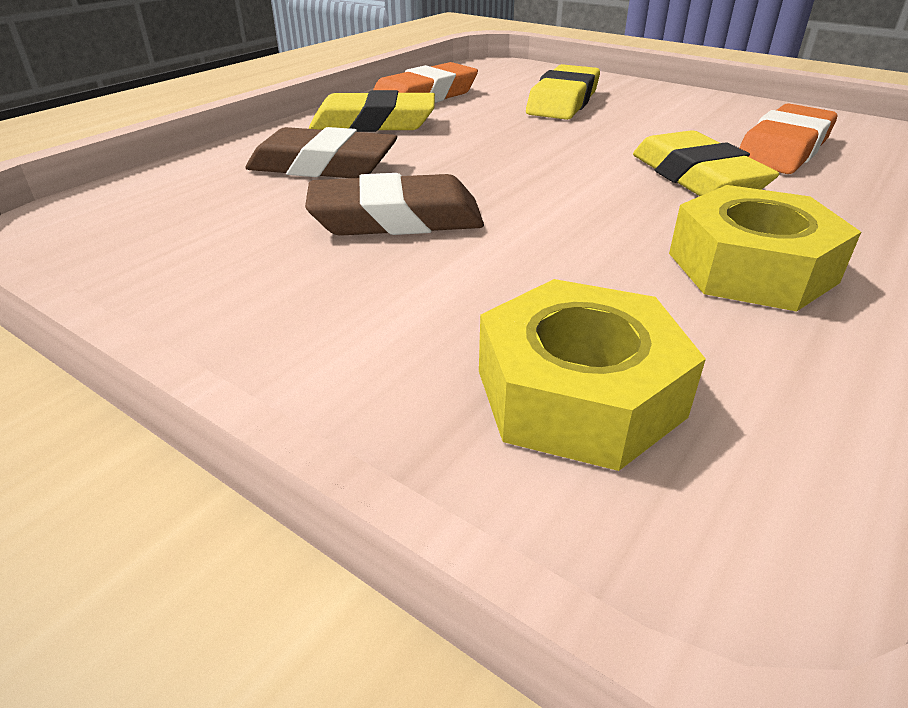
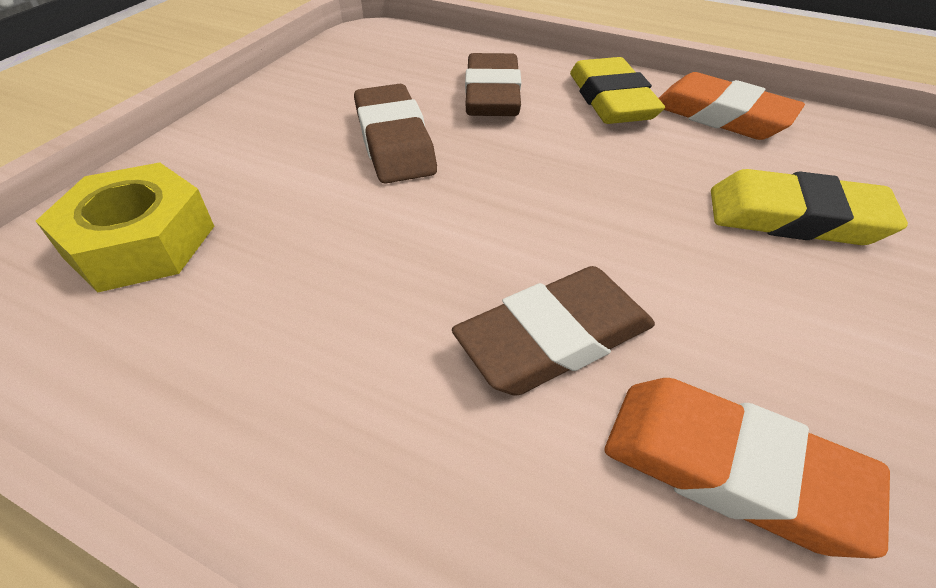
camera: 80 degrees right, 10 degrees up
yellow eraser [633,130,779,196] -> brown eraser [452,266,655,395]
yellow nut [669,185,861,312] -> none

